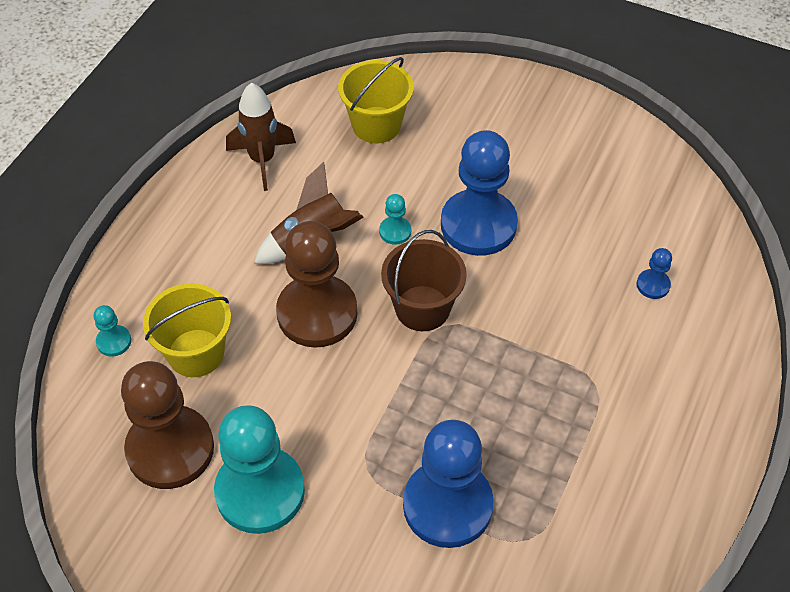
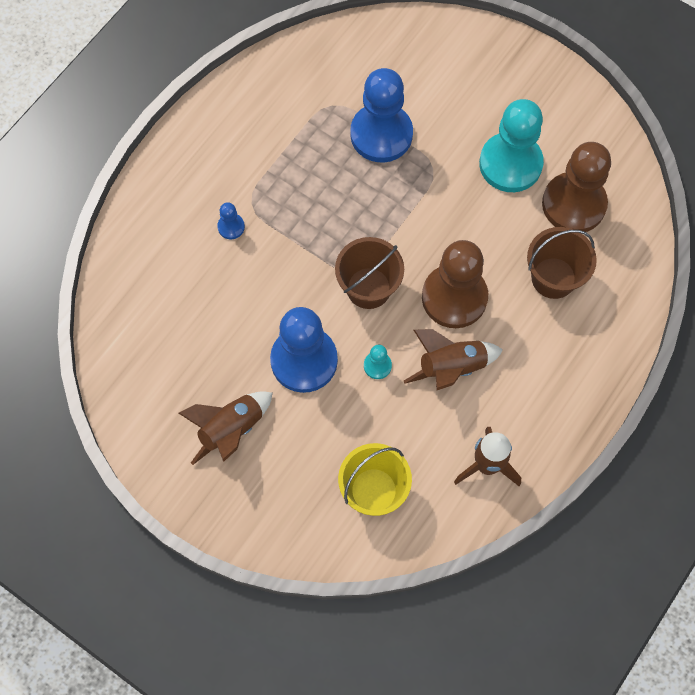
camera: 170 degrees left, 15 degrees up
turquoise pawn [94,305,131,357] -> none
yellow bucket [143,283,231,377] -> brown bucket [527,227,597,299]
blue pawn [636,248,672,299] -> blue pawn moved to [217,202,245,239]
none -> brown rocket [178,391,273,465]

